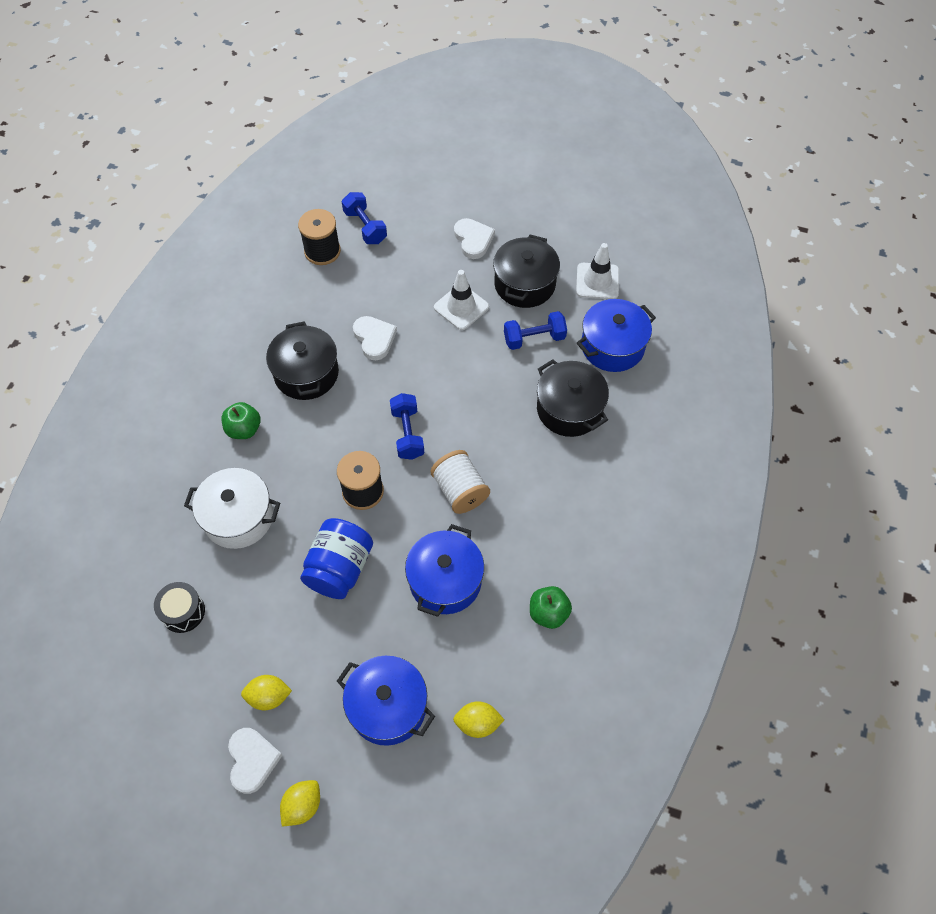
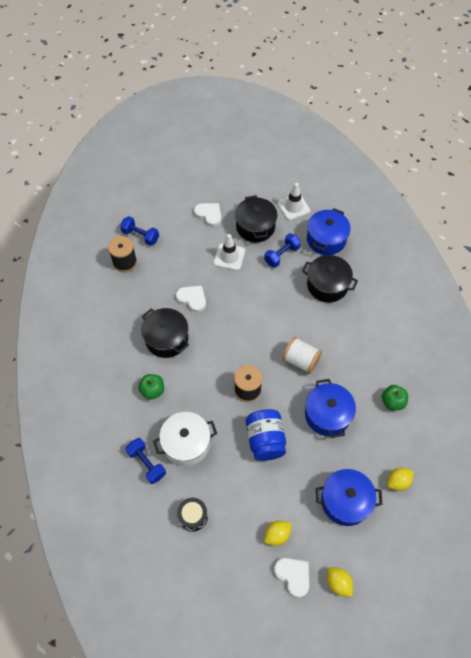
camera: 30 degrees left, 0 degrees up
yellow lemon [280,780,320,827] -> yellow lemon turned 45 degrees counterclockwise [327,567,353,597]
blue dumbbell [390,393,424,460] -> blue dumbbell moved to [125,438,166,484]

